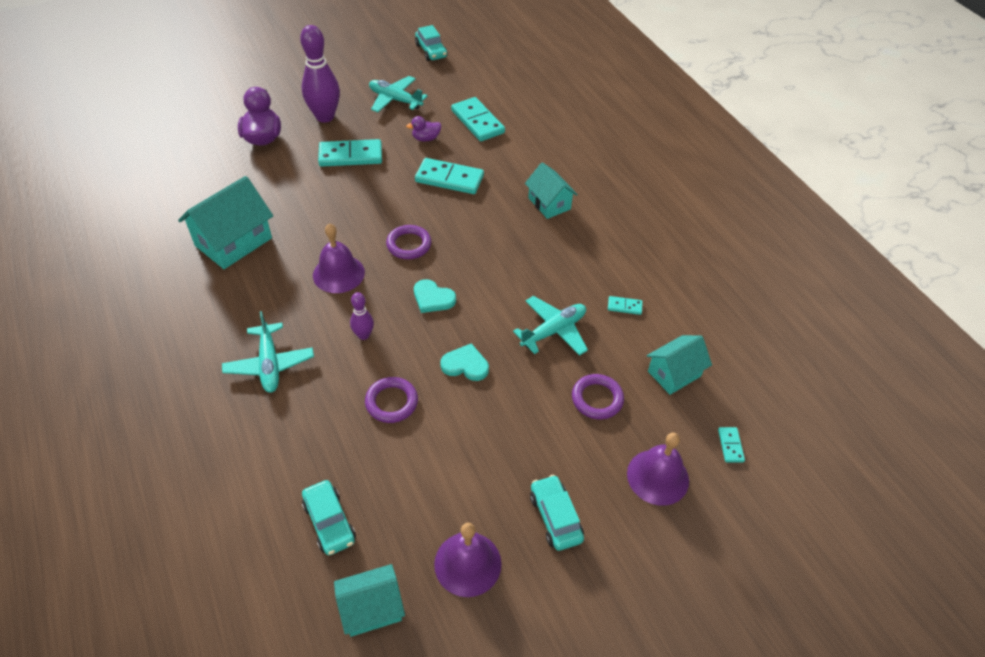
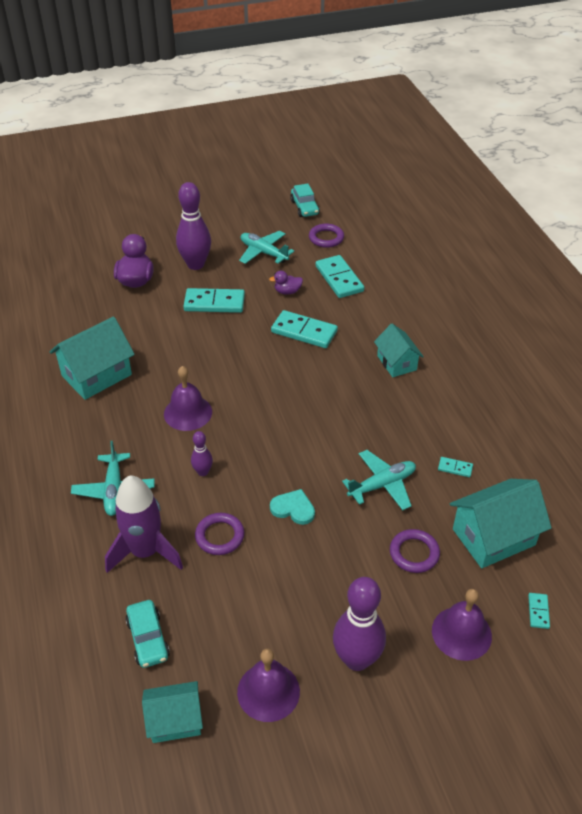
camera: 10 degrees right, 5 degrees down
purple ring [386,225,431,259] -> purple ring moved to [309,224,344,248]
turquoise heart [414,279,456,313] -> none
turquoise car [530,475,584,551] -> purple bowling pin [333,577,386,671]
turquoise house [647,335,712,395] -> turquoise house [450,479,552,568], size x1.59
none -> purple rocket [105,475,183,573]

